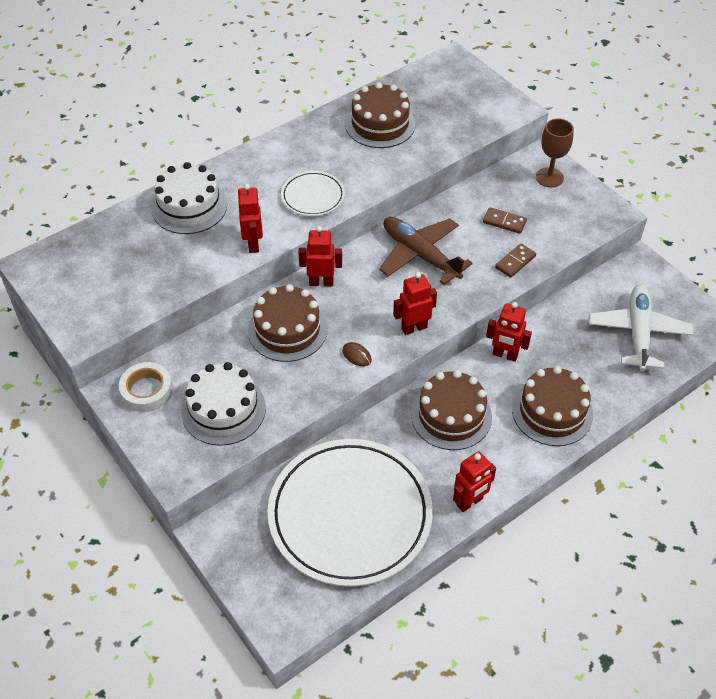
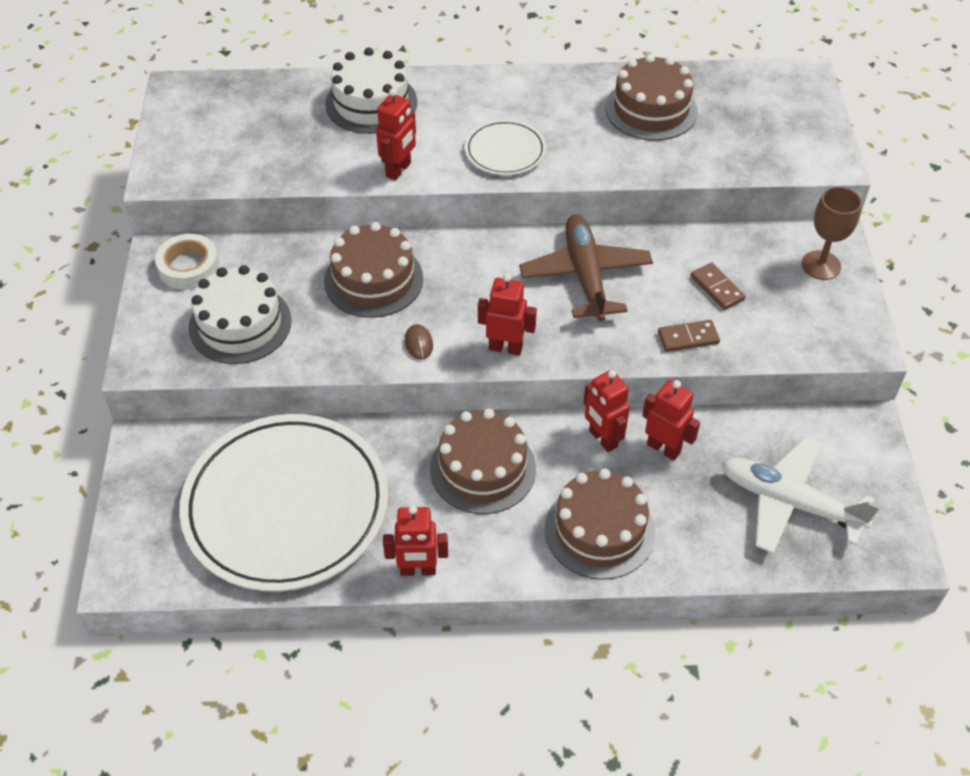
camera: 35 degrees right, 0 degrees up
red robot [299,226,342,286] -> red robot moved to [642,380,700,460]
white plane [589,284,693,371] -> white plane turned 105 degrees counterclockwise [722,436,880,554]

